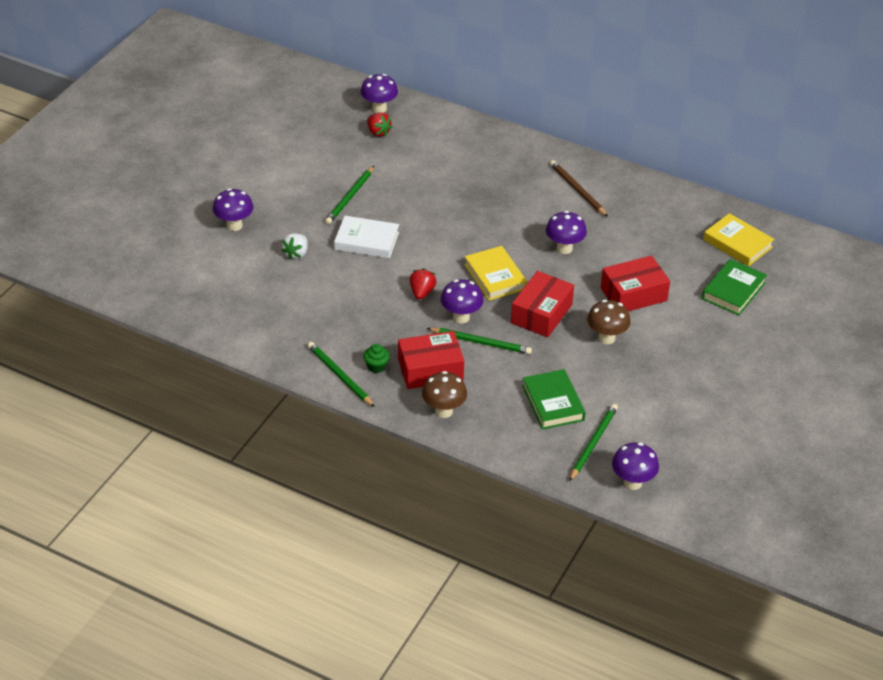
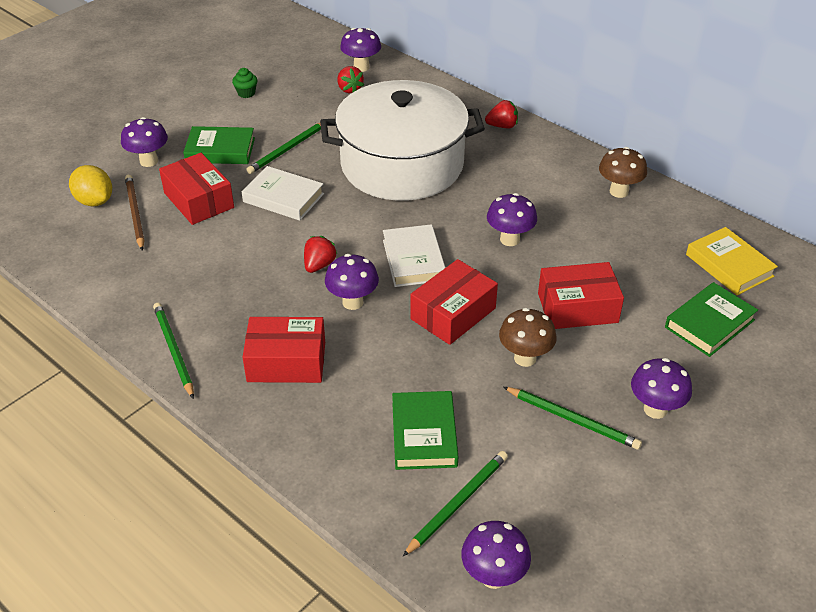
camera: 15 degrees right, 0 degrees up
white strawberry [281,233,308,260] -> red box [159,153,234,225]
green cupcake [363,344,390,373] -> green cupcake moved to [232,68,257,98]
brown mushroom [422,371,467,418] -> brown mushroom moved to [599,147,647,198]
green pencil [427,328,532,354] -> green pencil moved to [504,387,642,449]
yellow book [464,246,527,301] -> white book [383,224,445,287]
brown pencil [550,160,608,217] -> brown pencil moved to [125,175,145,251]
none -> yellow lemon [69,165,112,206]
none -> green book [183,126,255,164]
none -> white pot [320,80,485,201]
none -> red strawberry [485,100,518,128]
none -> purple mushroom [631,358,692,419]

